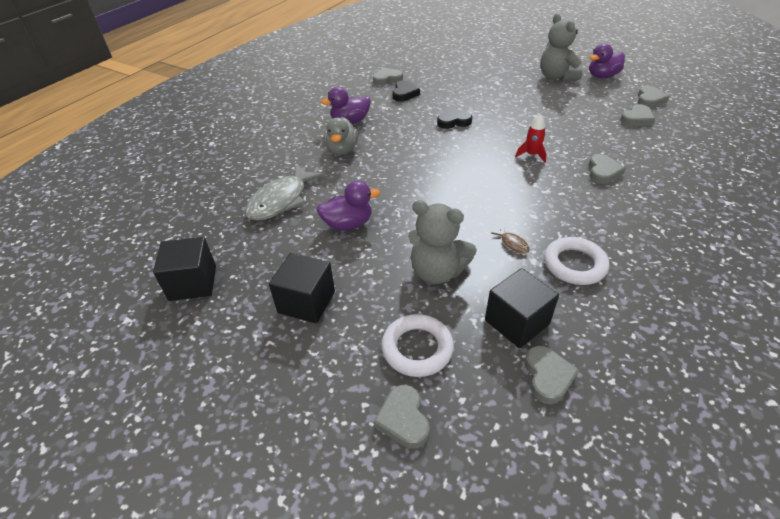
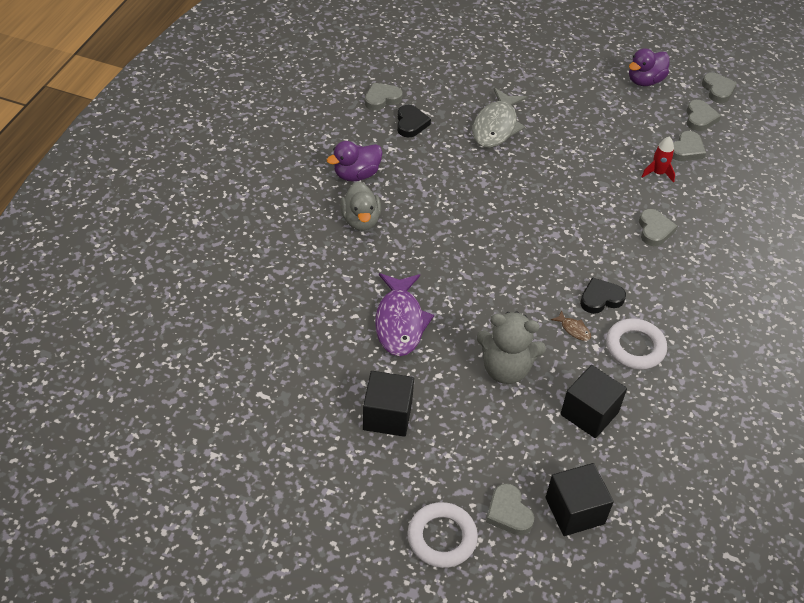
camera: 15 degrees left, 5 degrees up
black cube [153,237,216,301] -> black cube moved to [545,463,614,536]
grey fish [245,164,325,221] -> grey fish moved to [472,88,527,148]
purple duck [316,180,380,231] -> purple fish [375,273,434,356]
white ring [382,314,454,377] -> white ring moved to [407,502,478,568]
black heart [437,107,472,129] -> black heart moved to [580,277,626,314]
red rocket [515,114,547,162] -> red rocket moved to [642,136,675,183]
grey heart [525,346,579,404] -> grey heart moved to [702,73,737,103]
grey teddy bear [540,14,583,82] -> none

